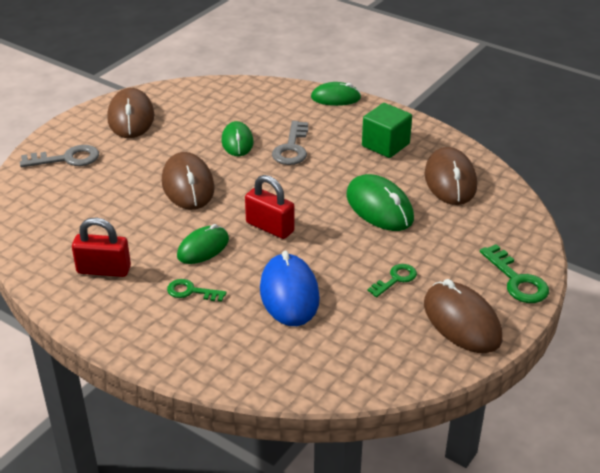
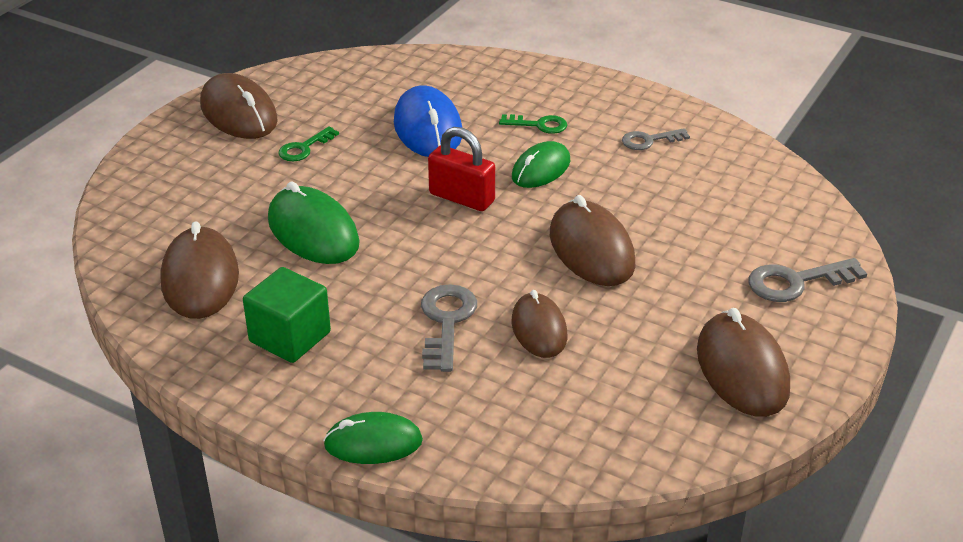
camera: 175 degrees right, 0 degrees up
red padlock [72,217,131,277] -> grey key [622,128,690,150]
green mouse [222,121,253,156] -> brown mouse [512,290,567,358]
green key [480,244,549,303] -> none

